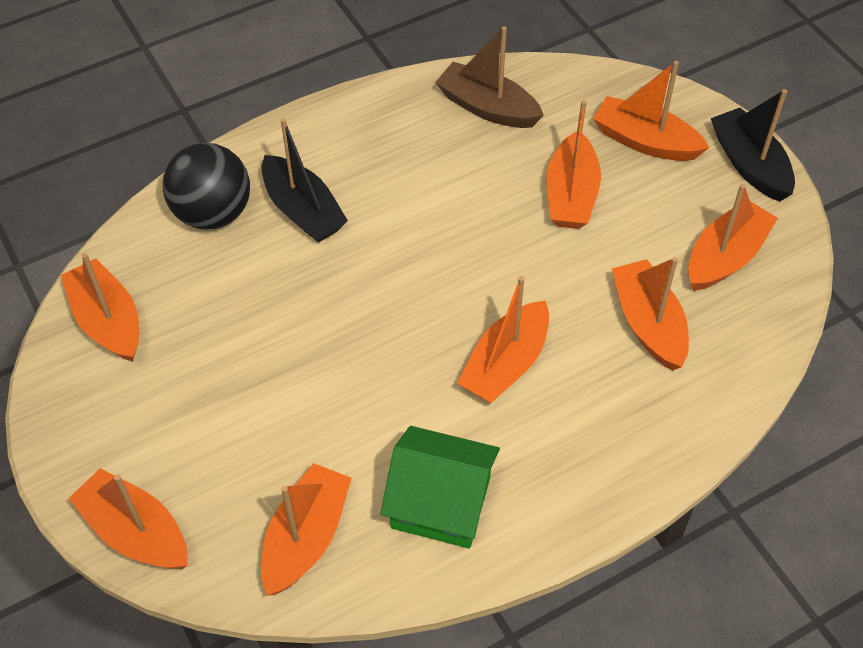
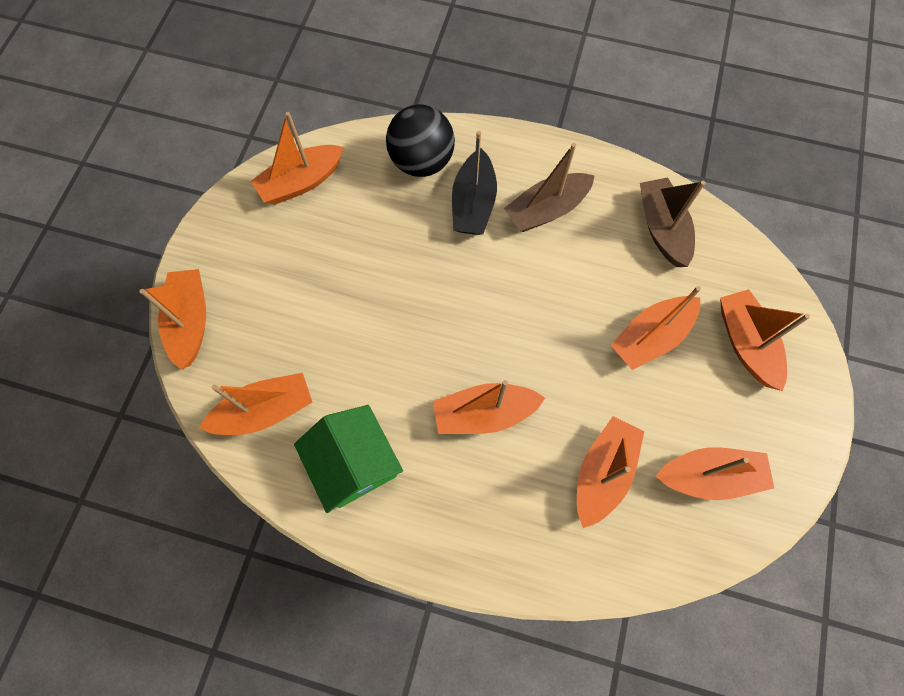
camera: 45 degrees right, 15 degrees up
orange boat [61,253,139,362] -> orange boat turned 135 degrees counterclockwise [251,112,344,205]
black boat [711,89,795,201] -> none
none -> brown boat [504,143,595,232]

